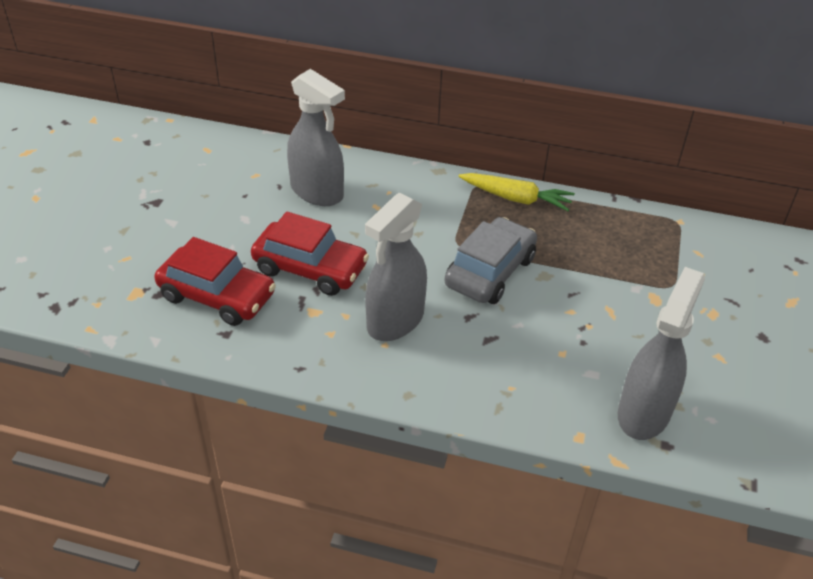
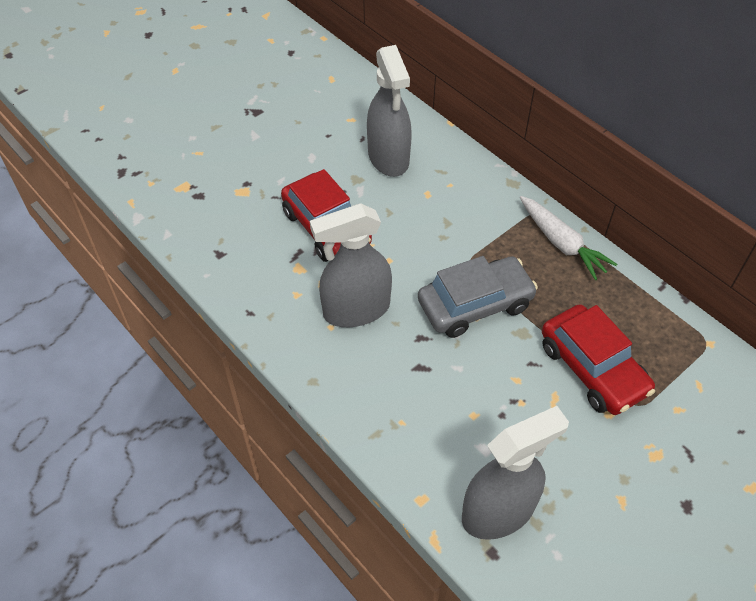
camera: 35 degrees right, 10 degrees up
red car [154,237,276,326] -> red car moved to [542,304,655,415]
yellow carrot [459,173,575,211] -> white carrot [520,196,617,280]

